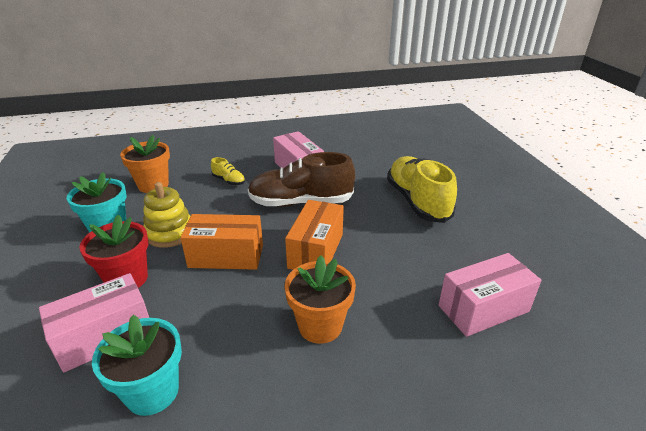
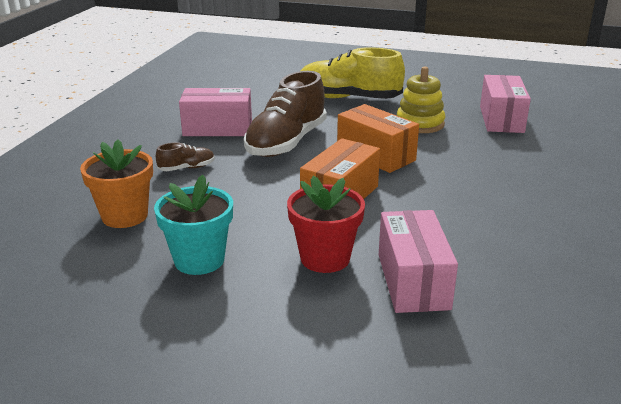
camera: 60 degrees left, 5 degrees down
turquoise flower pot [92,315,182,416] -> none
yellow stacking toy [143,182,191,248] -> yellow stacking toy moved to [397,67,445,133]
yellow shoe [211,157,245,185] -> brown shoe [156,142,215,171]
orange flower pot [285,255,356,344] -> none

